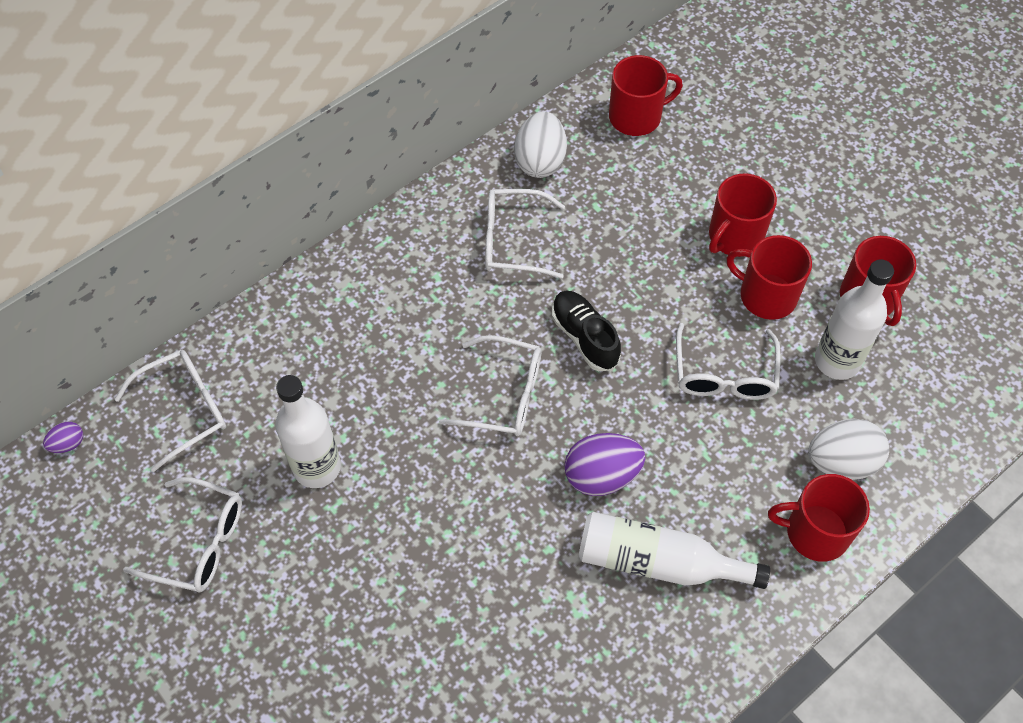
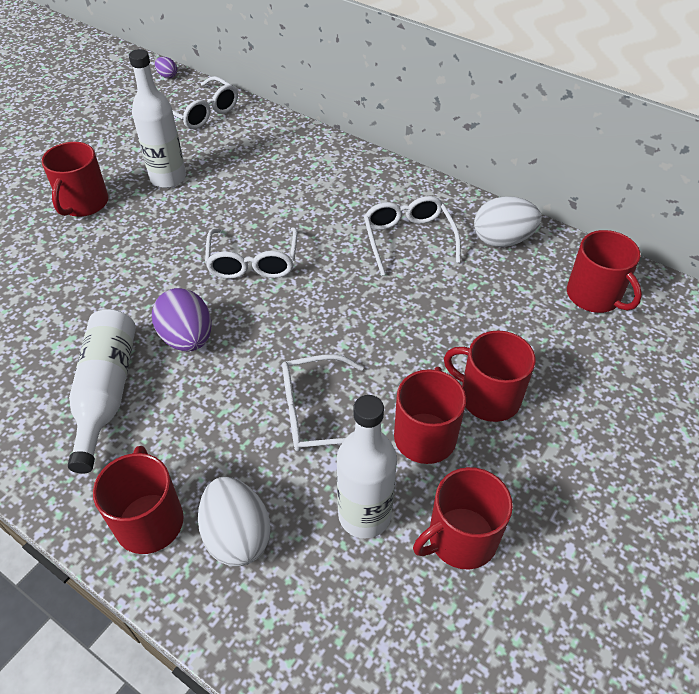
camera: 75 degrees right, 10 degrees down
white glasses [123,477,242,593] -> none
black shoe [552,290,621,371] -> none
none -> red mug [42,142,108,217]

